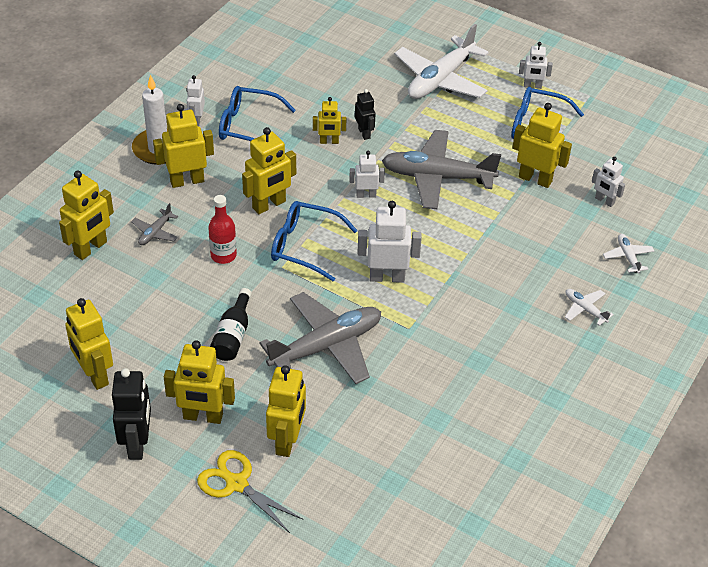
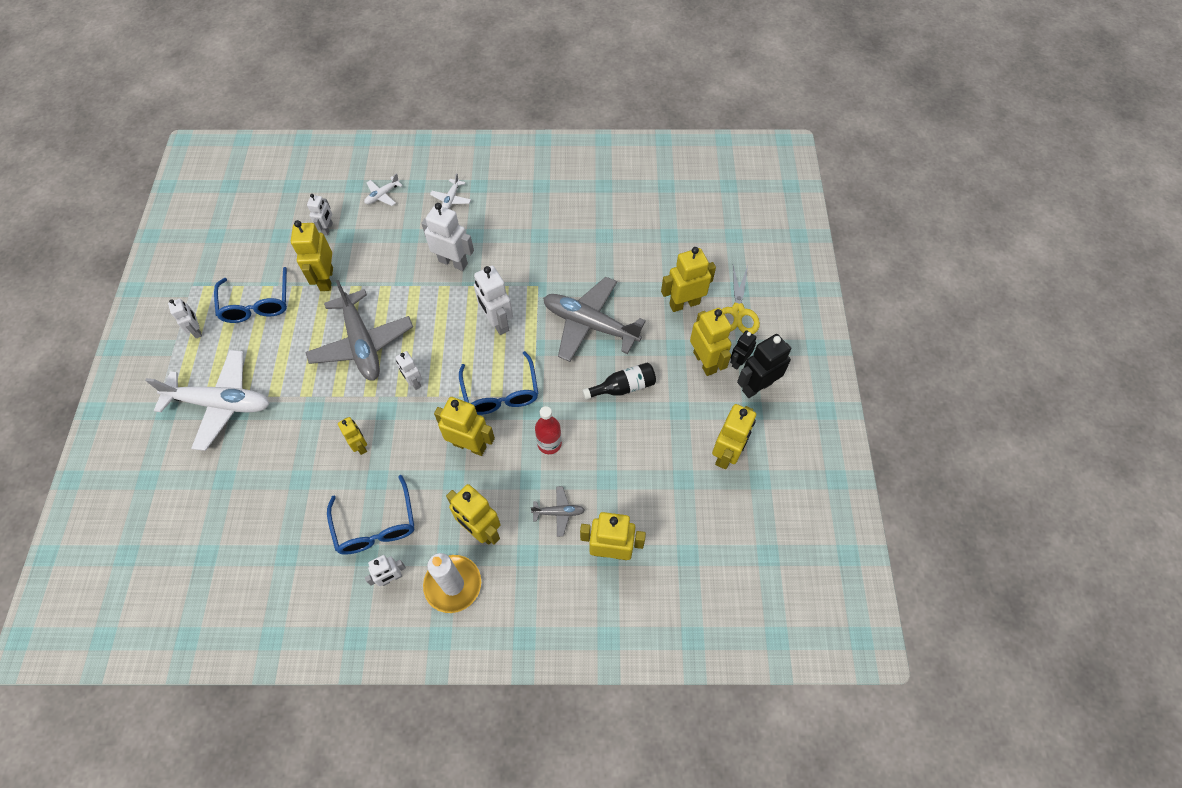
camera: 120 degrees left, 15 degrees up
black robot [355,89,375,140] -> black robot moved to [730,330,757,370]
none -> white robot [421,203,474,271]

